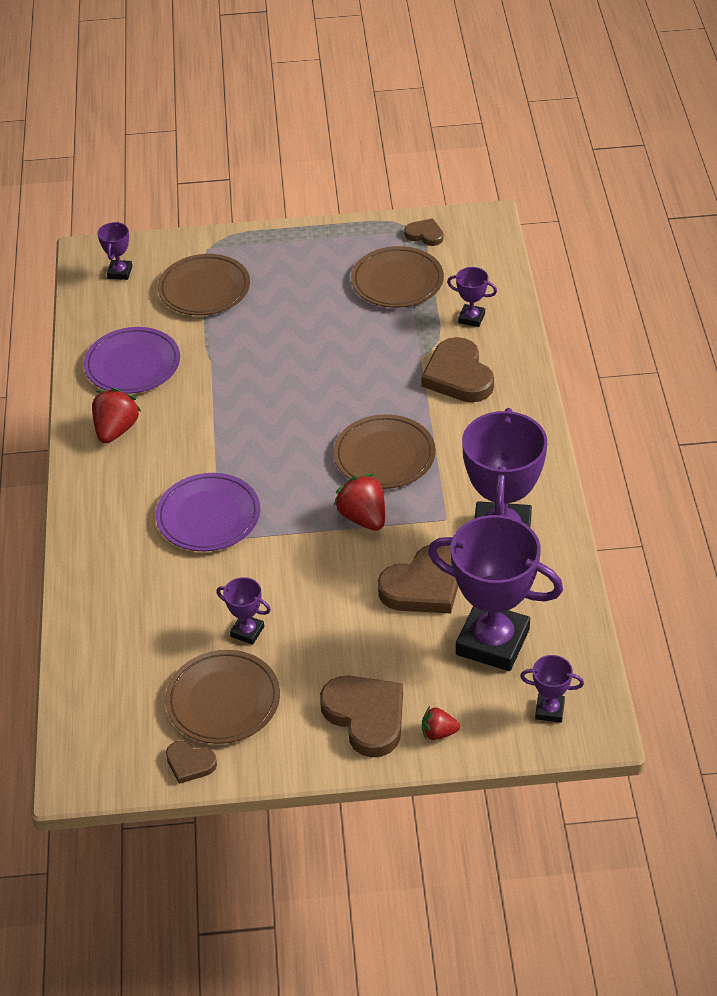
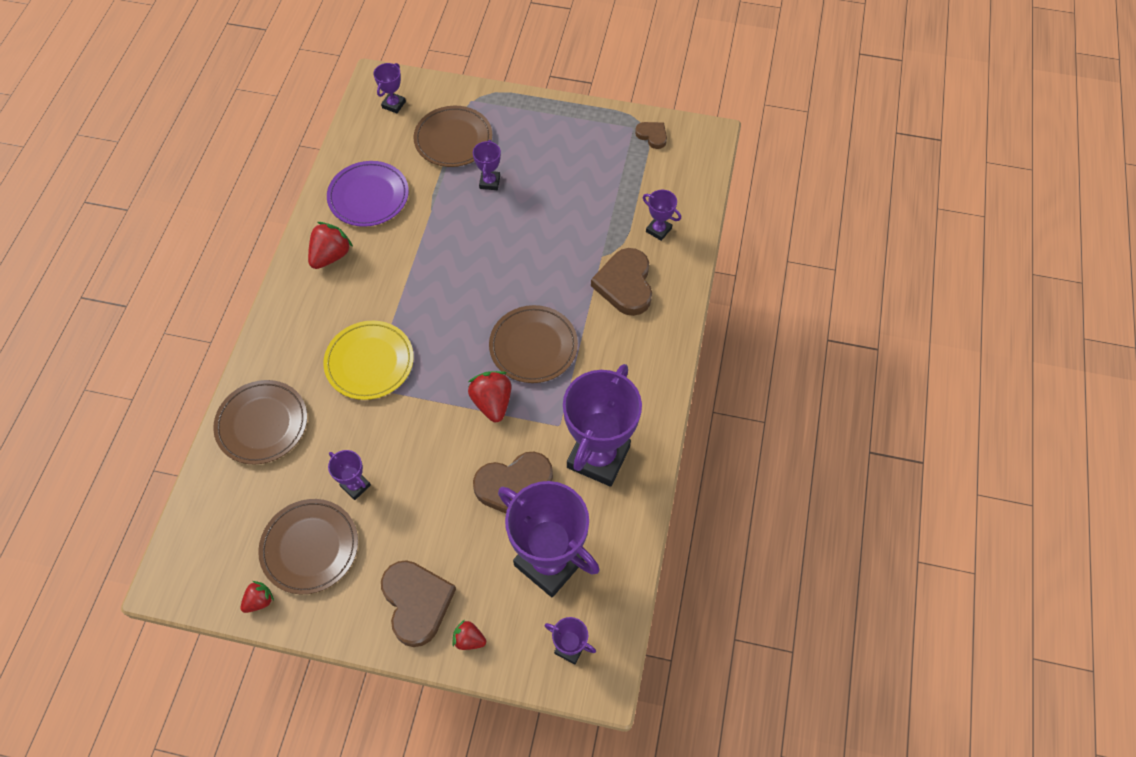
camera: 15 degrees right, 15 degrees up
purple plate [156,473,260,552] -> yellow plate [323,321,414,400]
brown heart [166,741,217,784] -> red strawberry [240,581,274,613]
brown plate [351,246,444,308] -> brown plate moved to [213,380,307,464]
none -> purple trophy [473,140,501,190]

